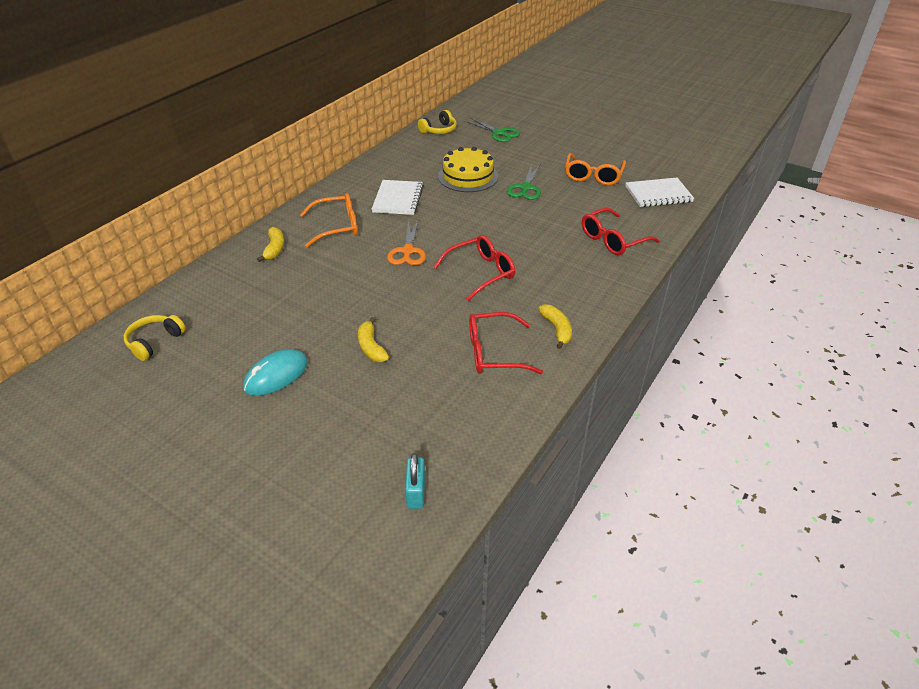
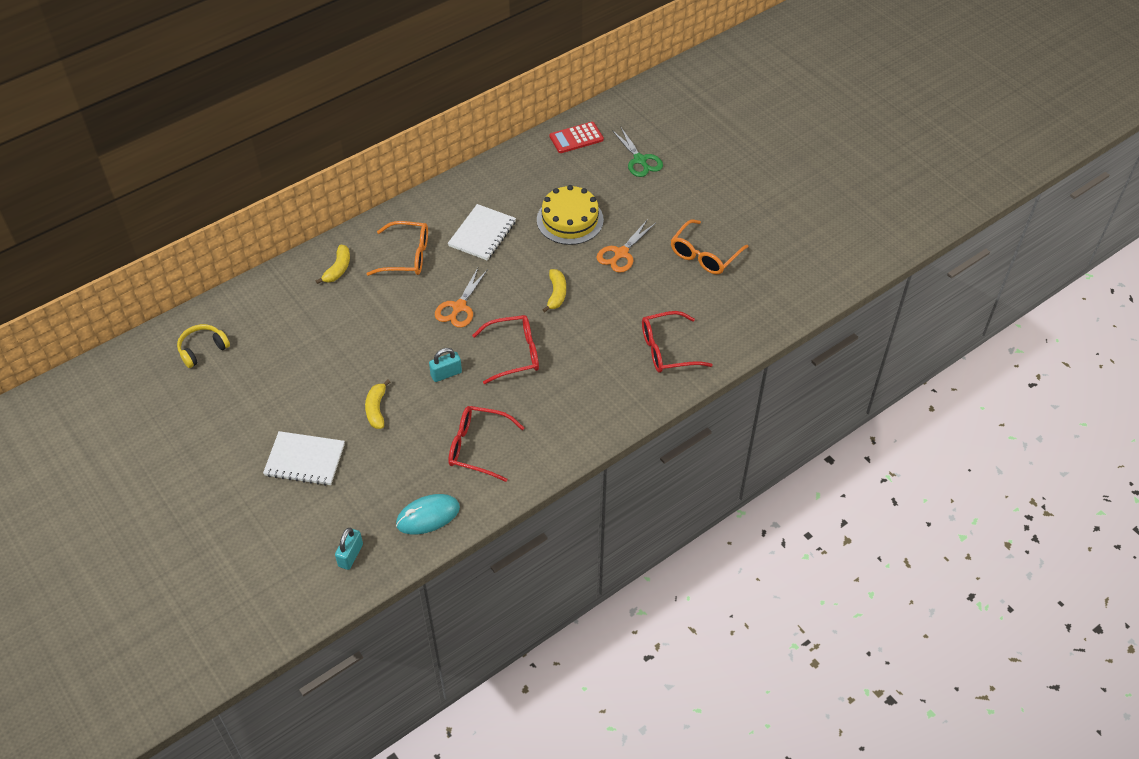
camera: 20 degrees right, 10 degrees up
turquoise mouse [243,349,308,396] -> turquoise mouse moved to [396,494,460,534]
yellow headphones [418,110,457,134] -> red calculator [550,122,604,153]
green scissors [507,164,541,200] -> orange scissors [597,219,656,273]
yellow banana [538,304,572,349] -> yellow banana moved to [542,269,566,312]
white notebook [625,178,694,207] -> white notebook moved to [263,431,345,486]
none -> turquoise padlock [429,348,462,382]

